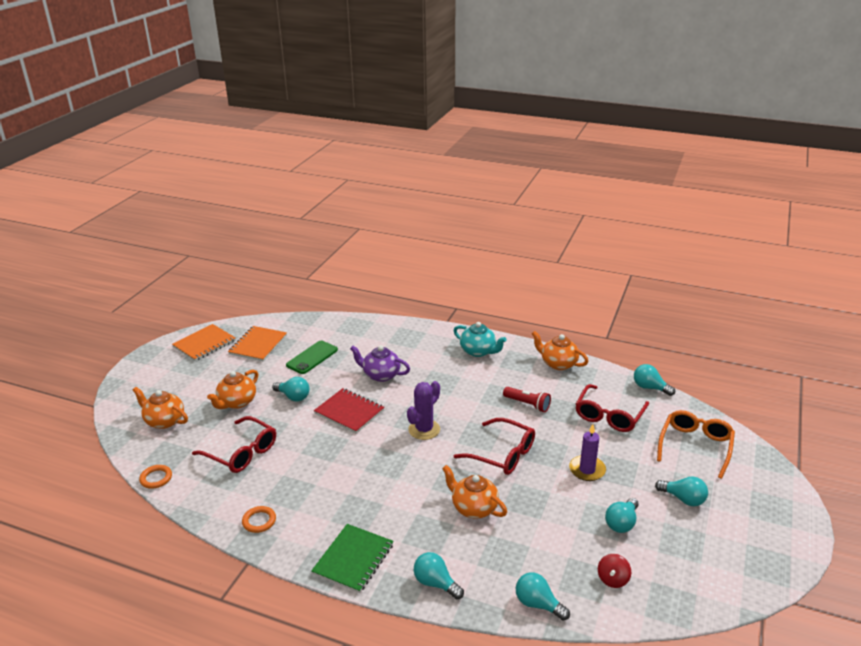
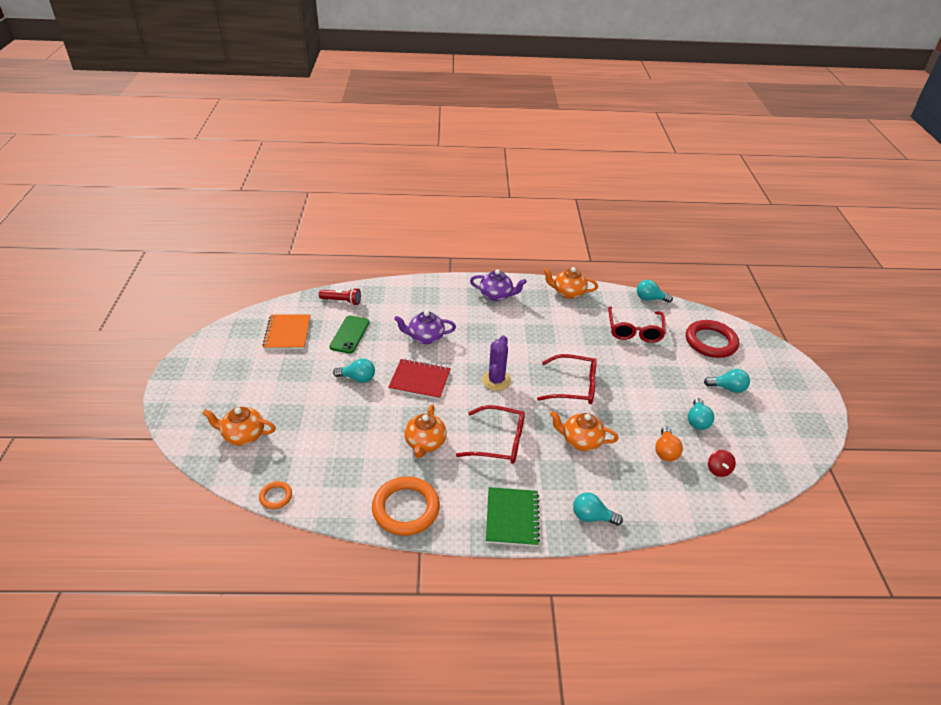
camera: 25 degrees left, 10 degrees up
orange notebook [172,324,236,361] -> none
red glasses [192,416,276,473] -> red glasses moved to [456,405,525,464]
orange teapot [207,370,258,409] -> orange teapot moved to [404,405,447,458]
orange ring [242,506,276,533] -> orange ring [372,476,440,536], size x2.07
turquoise teapot [453,322,507,357] -> purple teapot [470,269,527,301]
red flashlight [503,387,551,412] -> red flashlight moved to [319,288,361,305]
turquoise light bulb [516,572,570,621] -> none
purple candle [569,424,606,481] -> none
orange glasses [657,410,735,479] -> red ring [686,320,739,358]
none -> orange light bulb [655,427,683,461]

